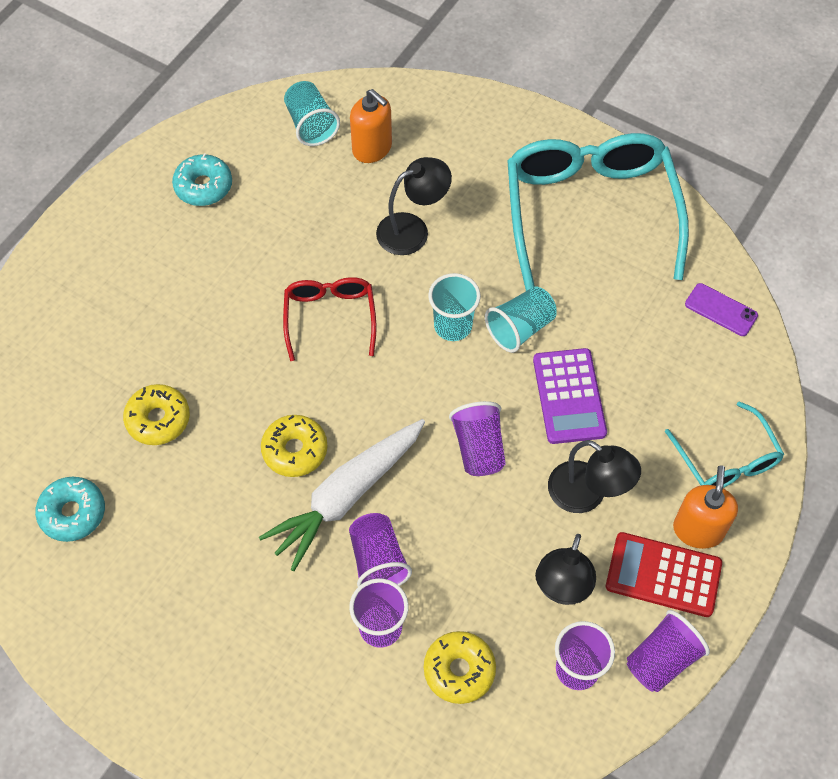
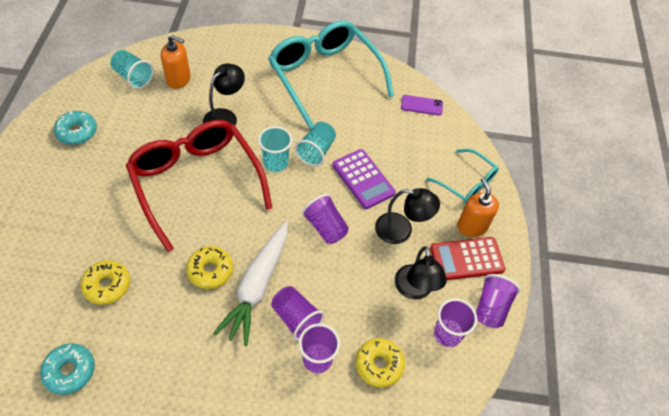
camera: 30 degrees left, 5 degrees down
red glasses [283,277,376,361] -> red glasses [126,120,272,252], size x1.95

